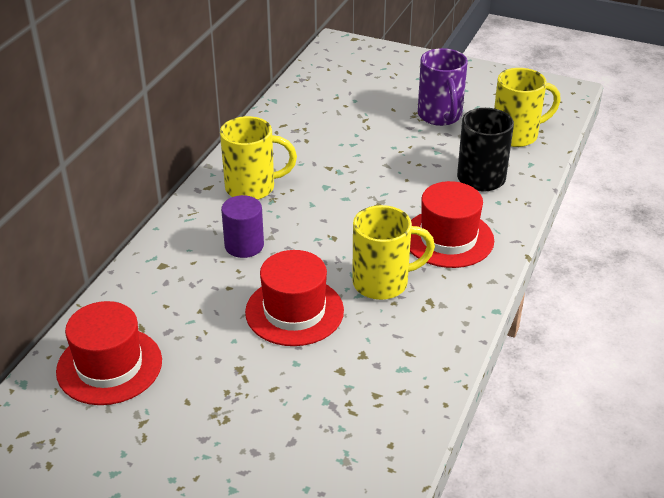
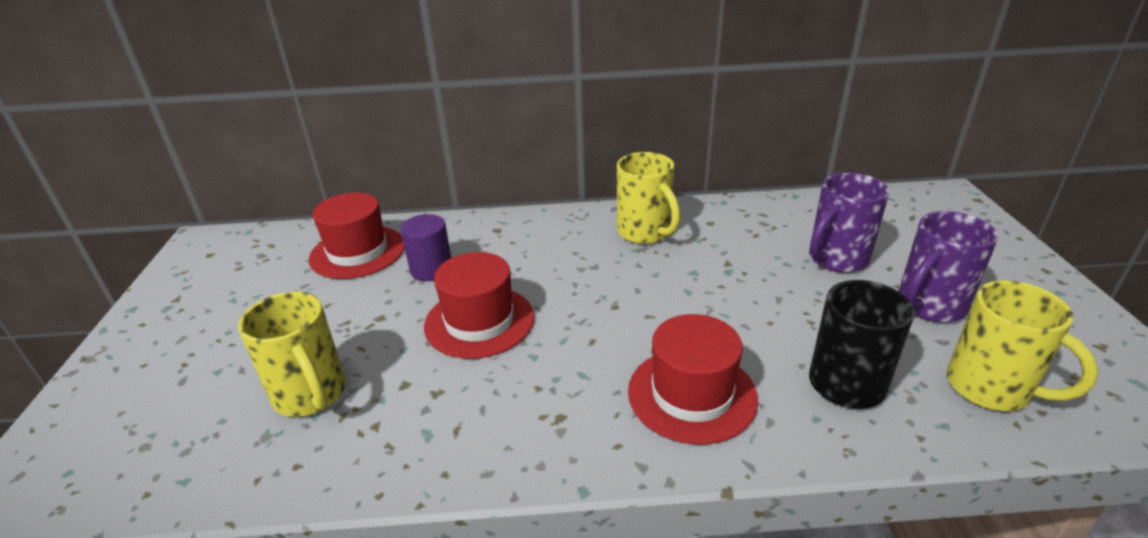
camera: 65 degrees right, 5 degrees down
purple cylinder [221,195,264,258] -> purple cylinder moved to [401,214,451,281]
yellow mug [352,205,435,300] -> yellow mug moved to [238,291,346,417]
none -> purple mug [809,173,889,273]

